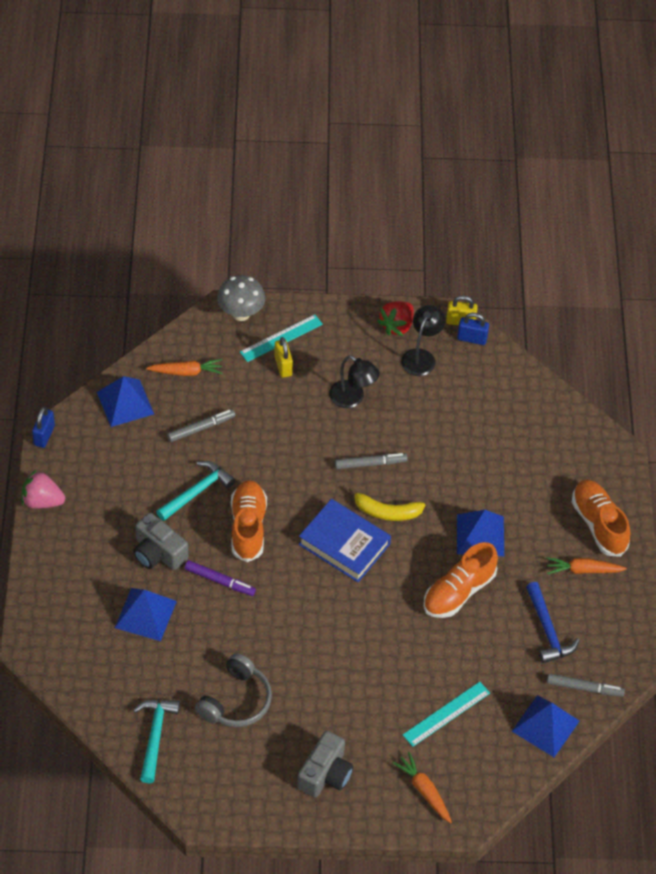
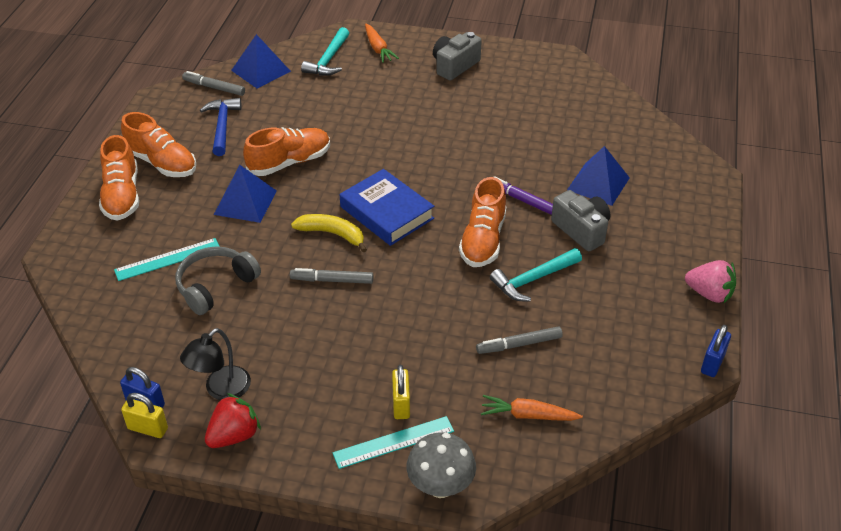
camera: 165 degrees left, 10 degrees down
blue pyramid [97,376,154,427] -> none
turquoise hammer [133,699,180,783] -> turquoise hammer moved to [301,27,349,76]
grey headphones [195,653,272,727] -> grey headphones moved to [176,247,261,315]
black lamp [329,355,380,408] -> none
turquoise ruler [403,682,490,747] -> turquoise ruler moved to [114,238,220,281]
orange carrot [546,557,627,574] -> orange shoe [121,112,196,177]

